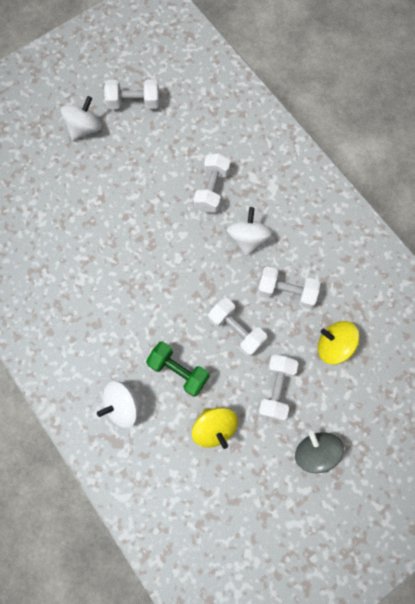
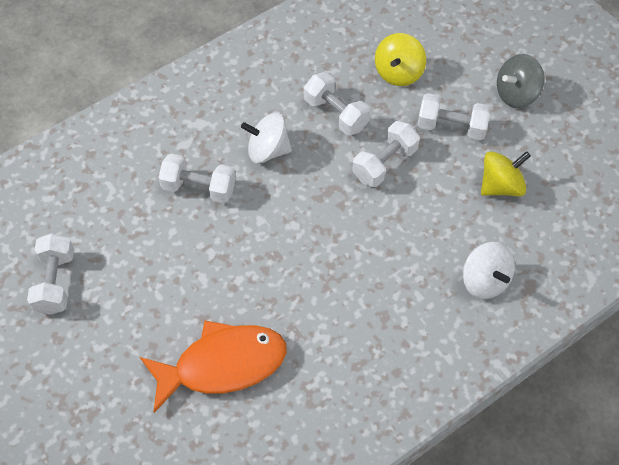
camera: 90 degrees left, 15 degrees down
white spinning top [61,96,102,140] -> none
green dumbbell [146,341,210,396] -> none
white dumbbell [257,266,320,309] -> white dumbbell turned 60 degrees counterclockwise [304,72,370,136]
none -> orange fish [140,320,287,413]

